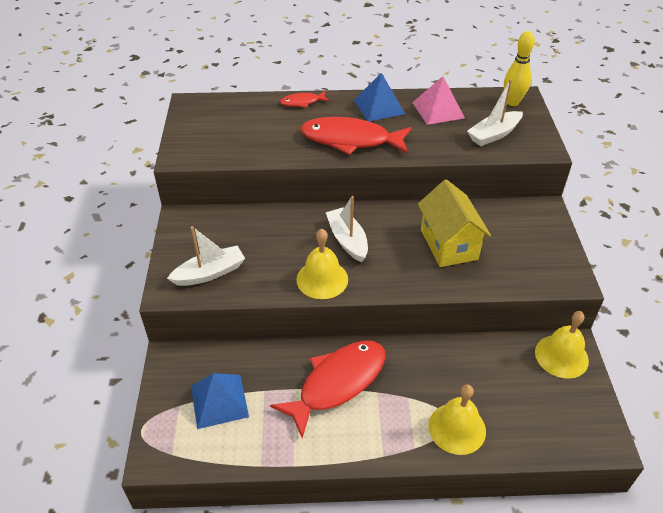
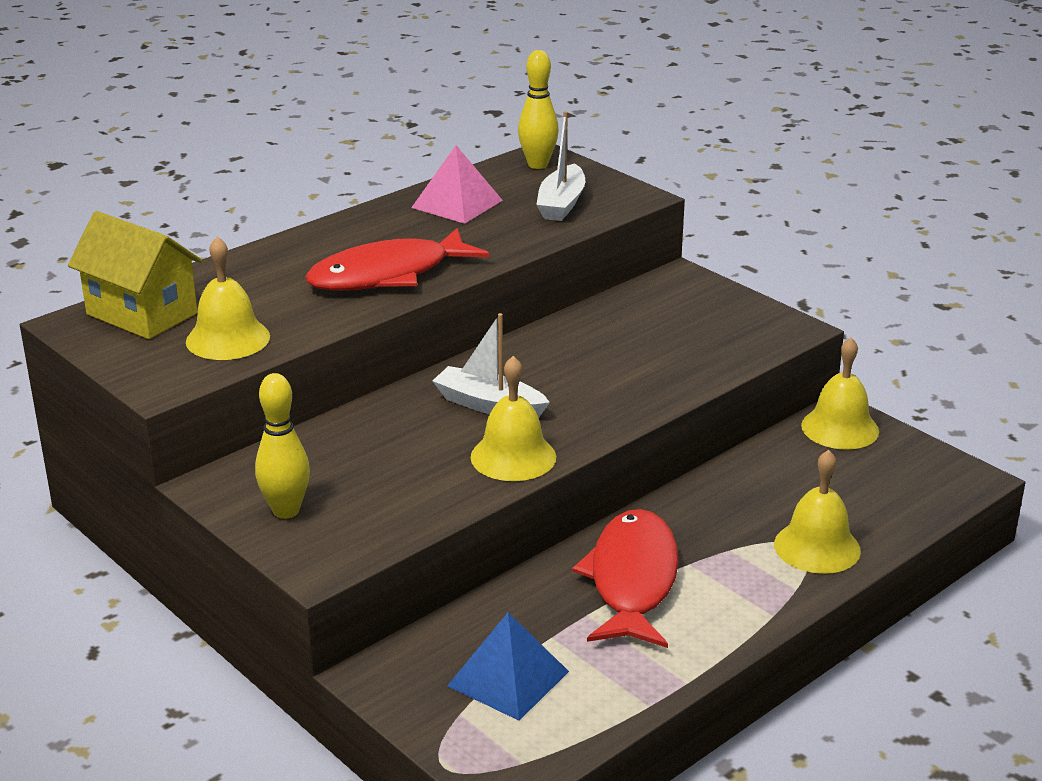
camera: 40 degrees left, 15 degrees down
white boat [167,226,245,286] -> none
red fish [280,91,330,108] -> none
blue pyramid [354,73,405,121] -> none
yellow house [418,179,491,267] -> yellow house moved to [68,211,202,339]
none -> yellow bell [186,236,270,360]
none -> yellow bowling pin [255,373,310,519]

